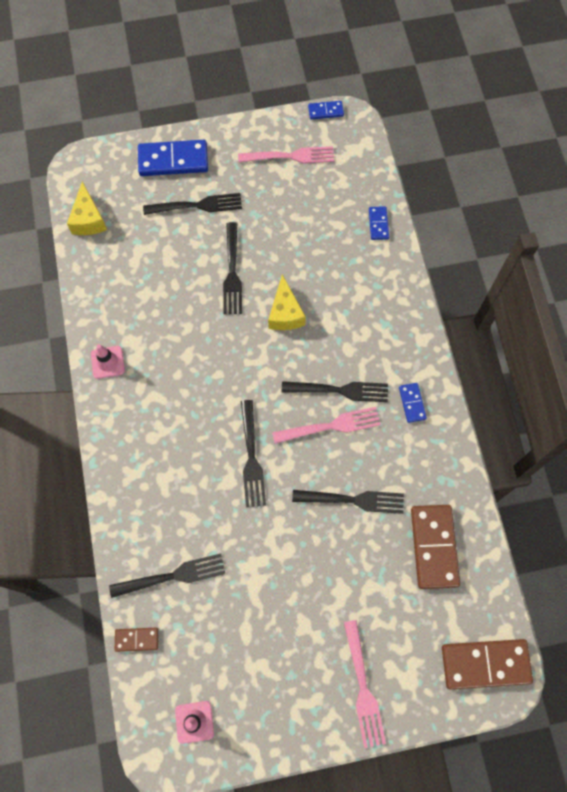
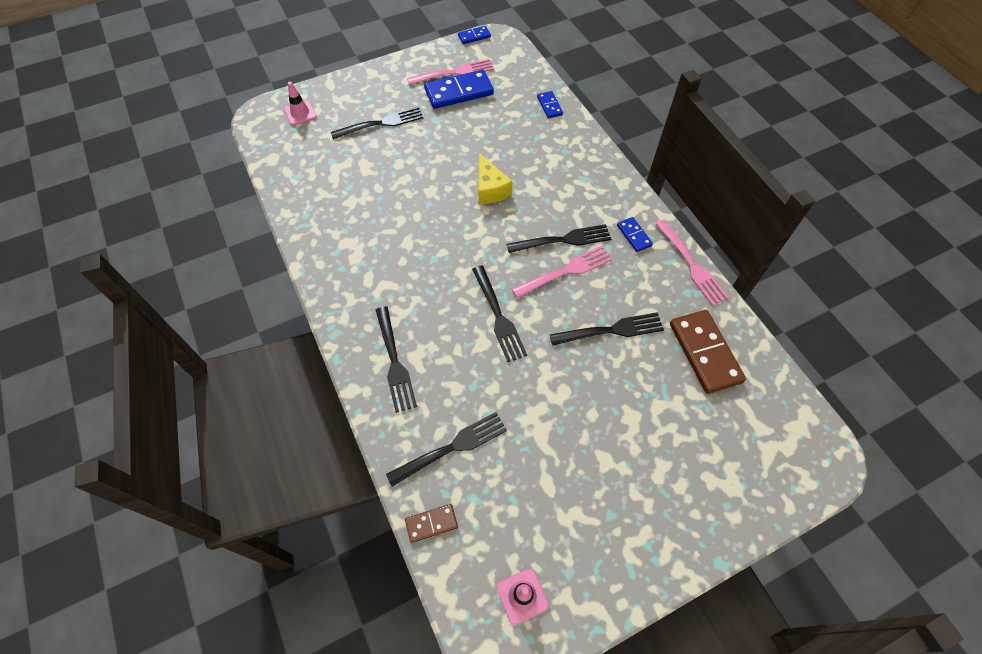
camera: 15 degrees left, 10 degrees down
yellow cheese [67,181,107,235] -> none
pink traffic cone [91,344,125,379] -> pink traffic cone moved to [284,82,317,126]
blue domino [138,140,208,176] -> blue domino moved to [424,70,494,109]
black fork [223,222,242,314] -> black fork moved to [376,306,417,413]
pink fork [344,620,386,748] -> pink fork moved to [655,220,729,306]
brown domino [442,639,533,690] -> none

